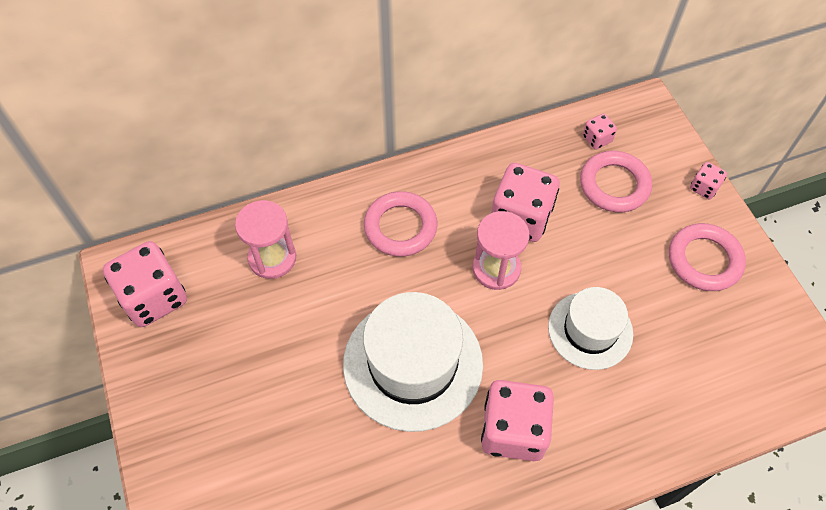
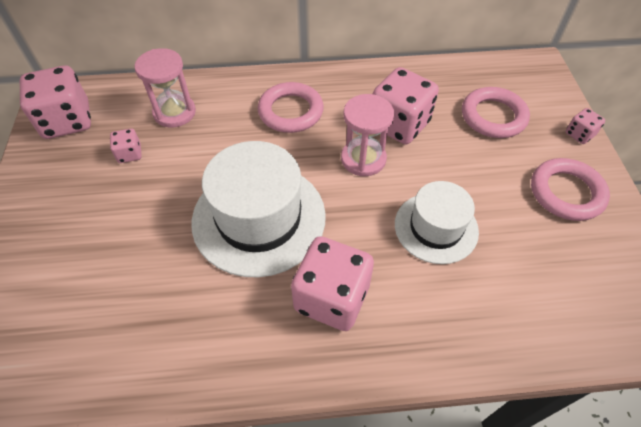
camera: 15 degrees right, 5 degrees down
pink dice [583,114,617,150] -> pink dice moved to [110,128,142,163]

